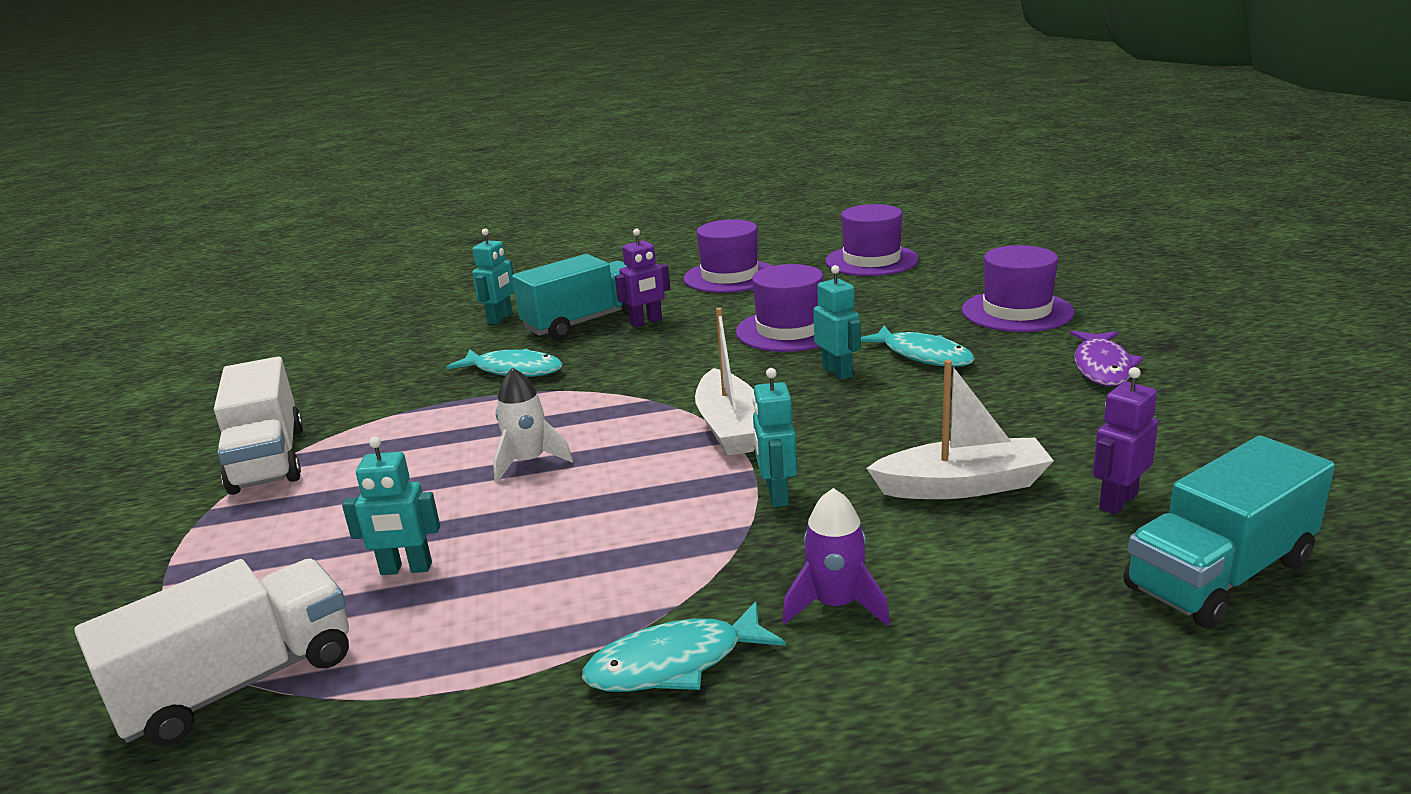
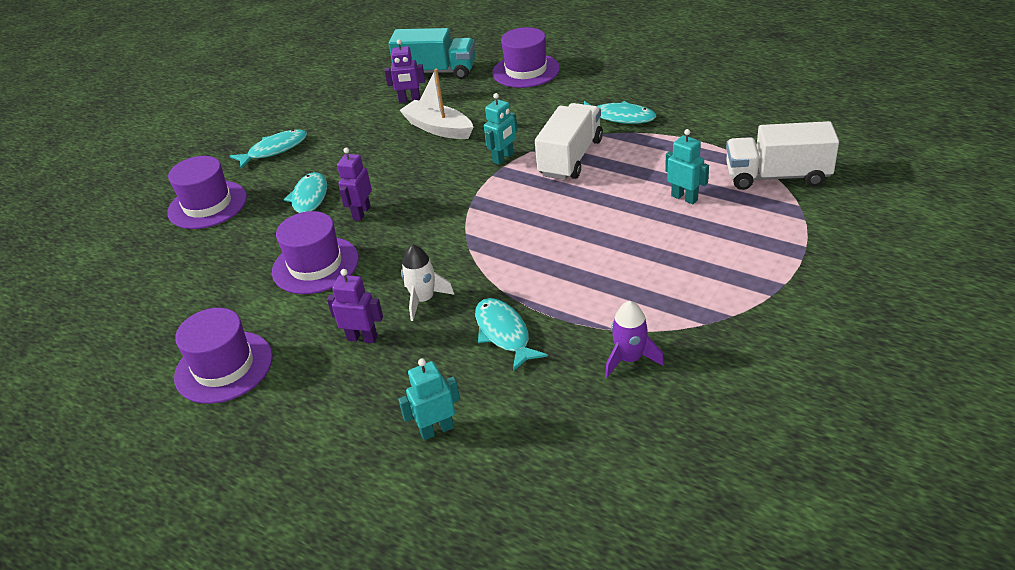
camera: 135 degrees left, 15 degrees up
white truck [214,357,303,495] -> white truck moved to [535,103,603,180]
white rocket [493,367,573,483] -> white rocket moved to [401,244,454,321]
turquoise truck [512,254,629,340] -> none
white boat [695,308,755,455] -> none
purple rocket [782,488,890,626] -> purple rocket moved to [605,301,664,378]
turquoise robot [814,265,861,380] -> purple robot [337,147,372,221]
purple hat [825,204,919,276] -> purple hat moved to [492,27,560,88]
purple fish [1070,330,1143,386] -> turquoise fish [230,129,307,169]

